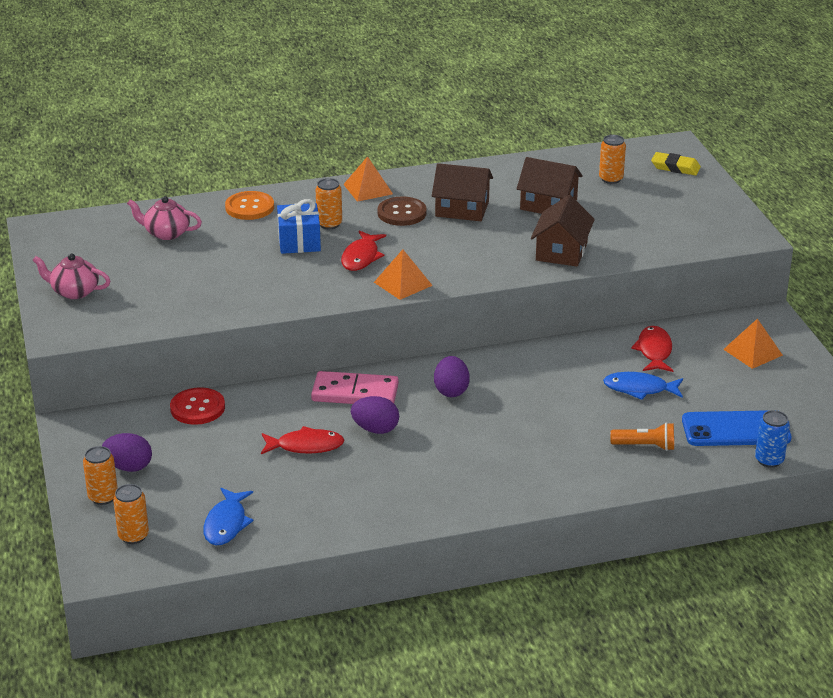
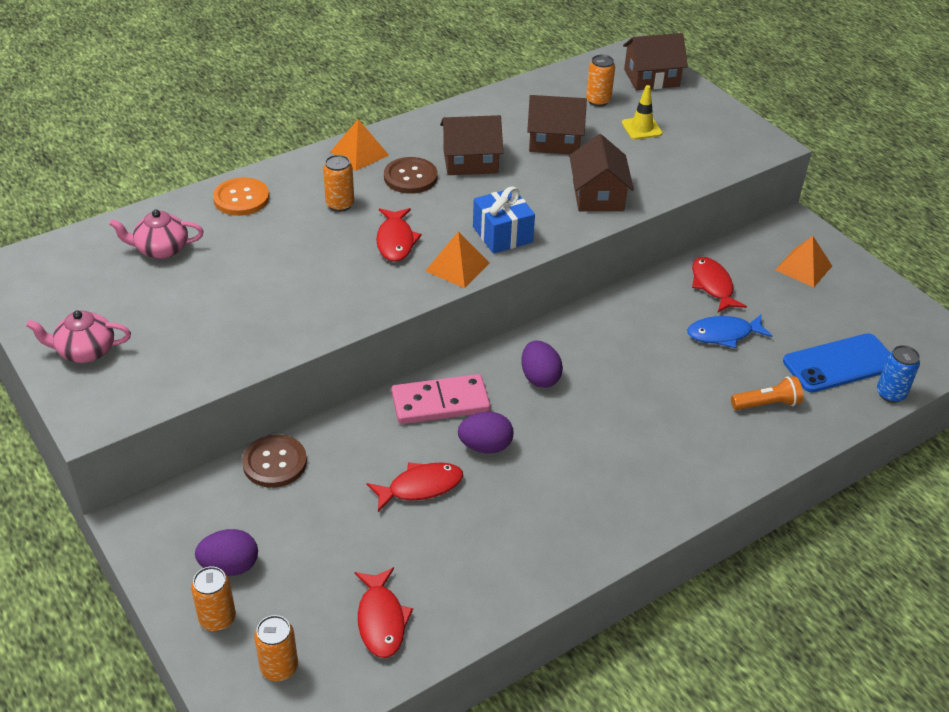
camera: 20 degrees left, 10 degrees up
red button [170,387,225,425] -> brown button [242,435,307,488]
blue fish [203,488,254,545] -> red fish [354,567,413,658]
blue gift [277,199,321,254] -> blue gift moved to [473,186,535,254]
yellow eraser [651,152,701,175] -> brown house [623,33,688,90]
none -> yellow traffic cone [622,85,663,139]

